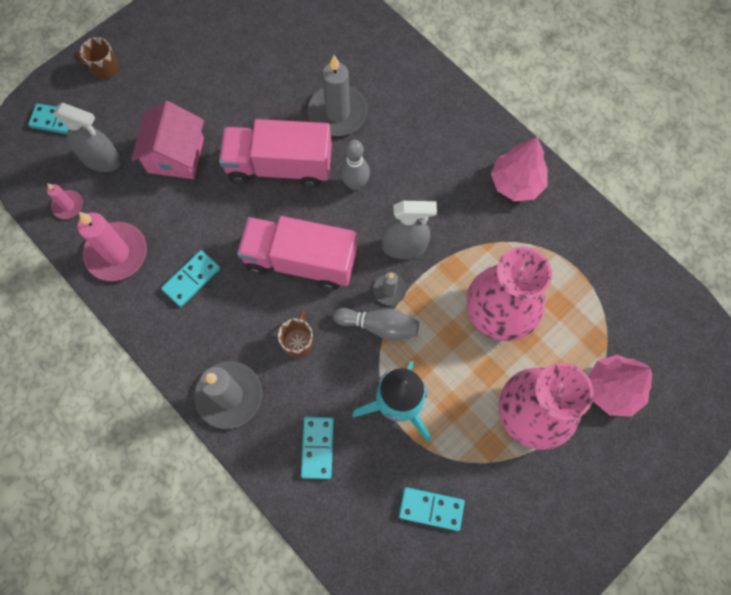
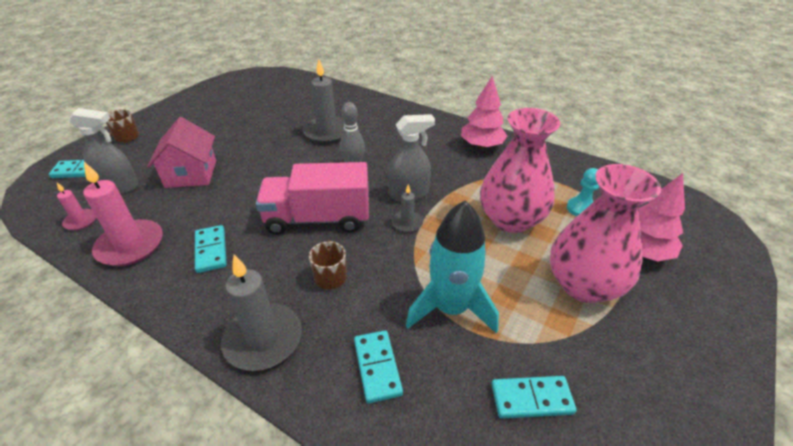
camera: 15 degrees left, 30 degrees down
turquoise domino [161,250,220,307] -> turquoise domino turned 45 degrees counterclockwise [195,225,227,273]
pink truck [219,119,332,188] -> none
grey bowling pin [333,308,419,340] -> none
none -> turquoise pawn [567,168,599,217]

